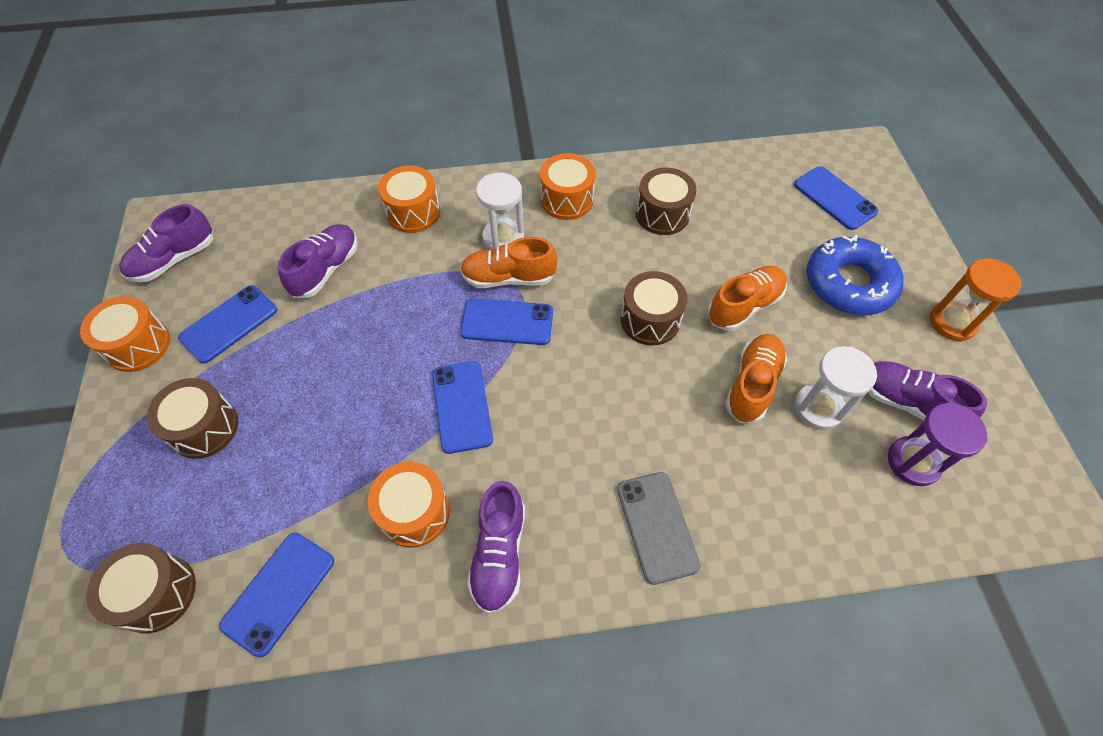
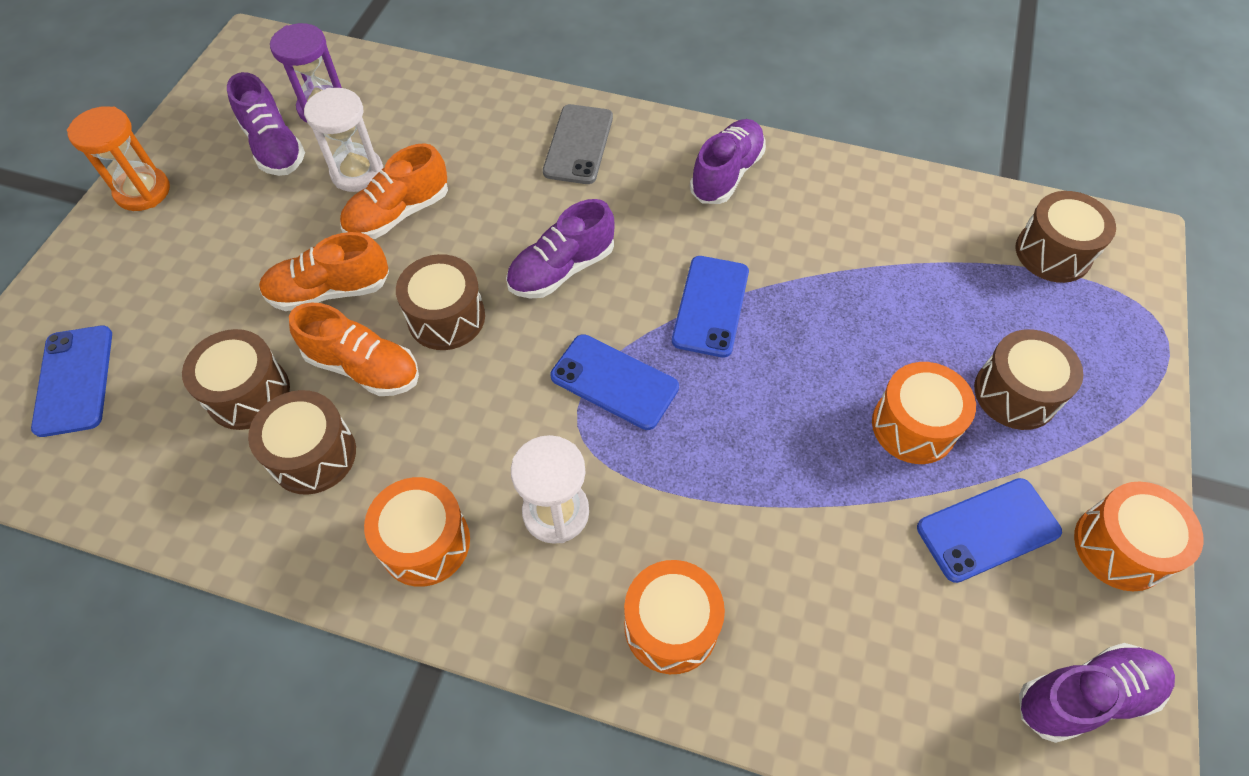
camera: 155 degrees left, 0 degrees up
blue phone [219,533,334,657] -> none
purple shoe [278,224,358,298] -> purple shoe moved to [506,199,614,298]
orange drum [368,462,450,548] -> orange drum moved to [872,362,976,464]
orange shoe [460,237,558,288] -> orange shoe moved to [289,302,419,396]
blue donut [807,235,904,315] -> none
none -> brown drum [182,329,290,430]

